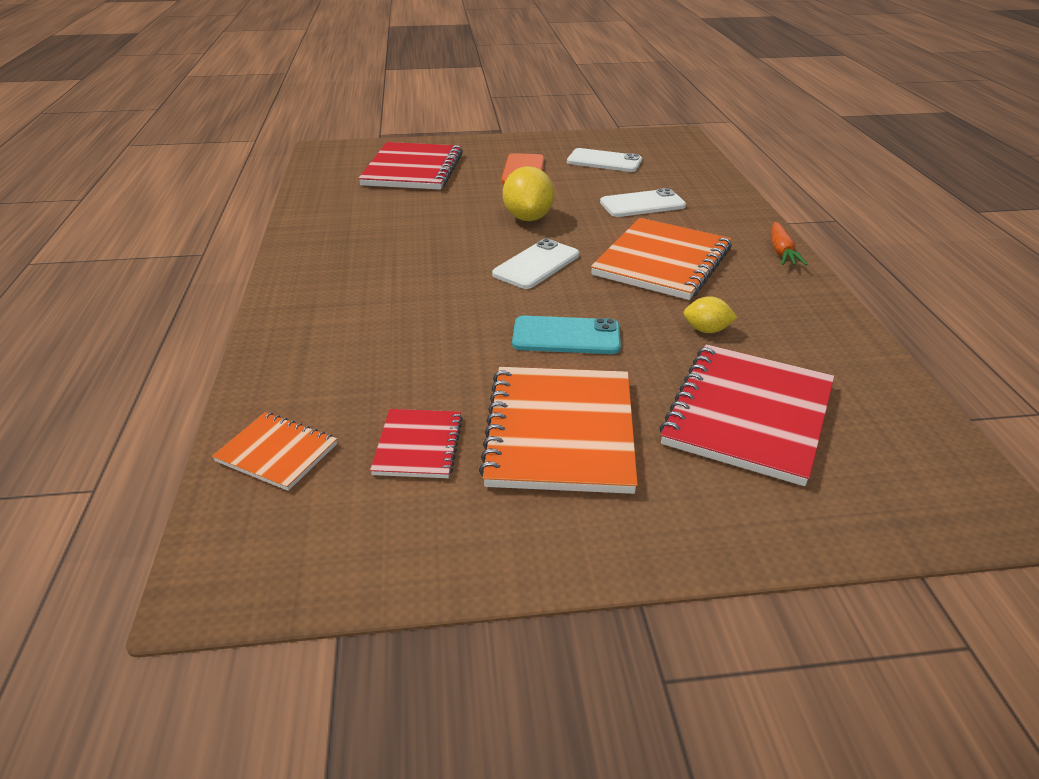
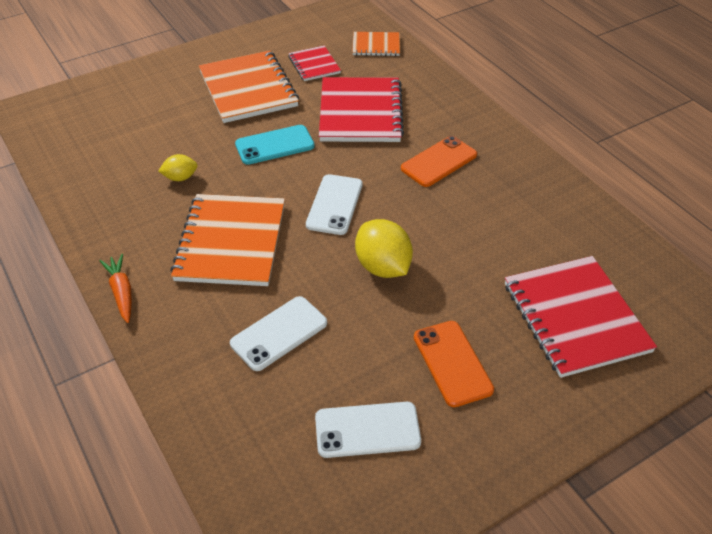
camera: 155 degrees right, 10 degrees up
red notebook [660,344,834,486] -> red notebook moved to [319,77,404,142]
none -> orange phone [401,136,477,187]

